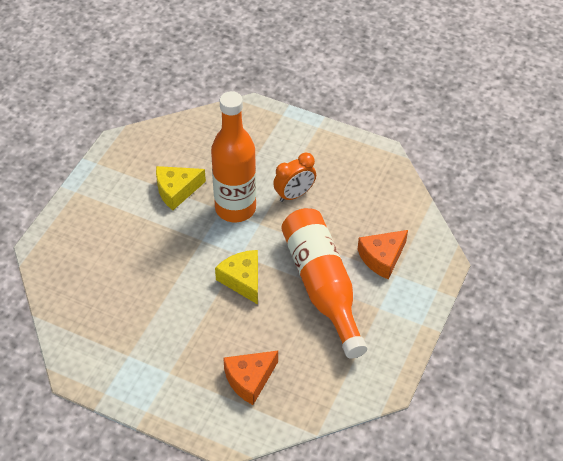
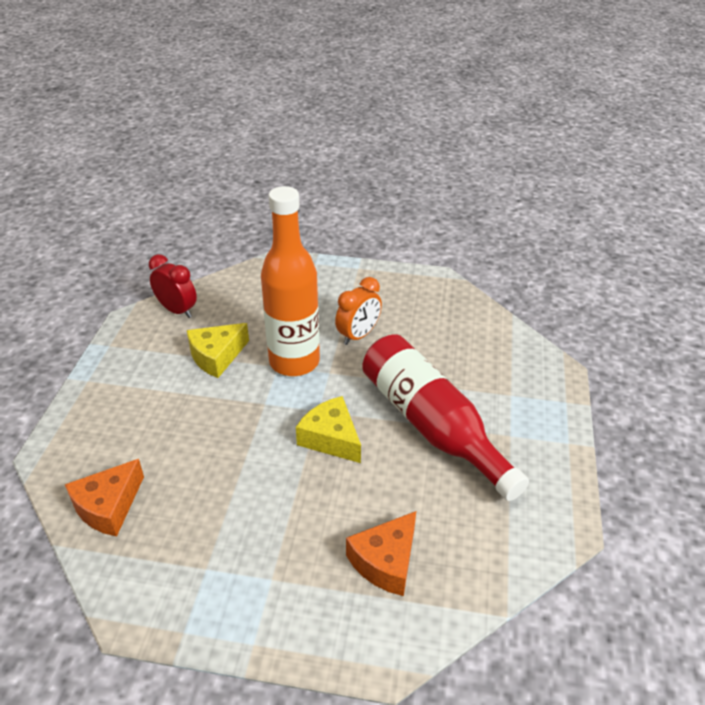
camera: 15 degrees left, 10 degrees down
orange bottle [281,208,367,359] -> red bottle [362,334,529,501]
orange cheese [357,230,408,280] -> orange cheese moved to [65,459,144,537]
none -> red clock [149,254,197,318]

